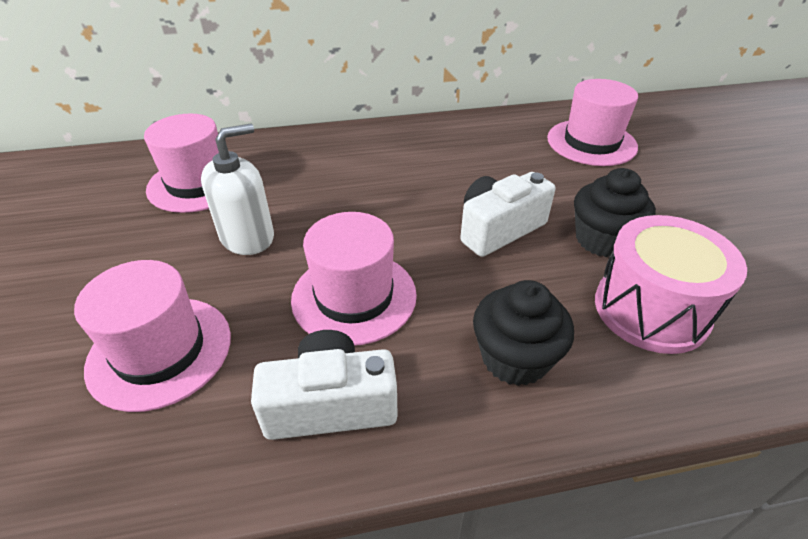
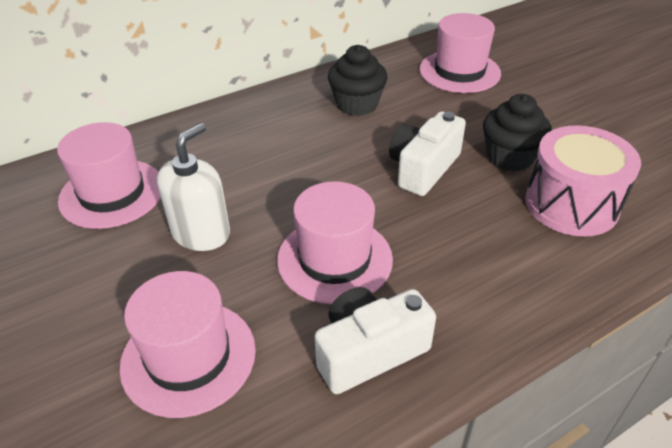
camera: 20 degrees left, 0 degrees up
black cupcake [473,280,574,386] -> black cupcake moved to [328,45,388,116]

